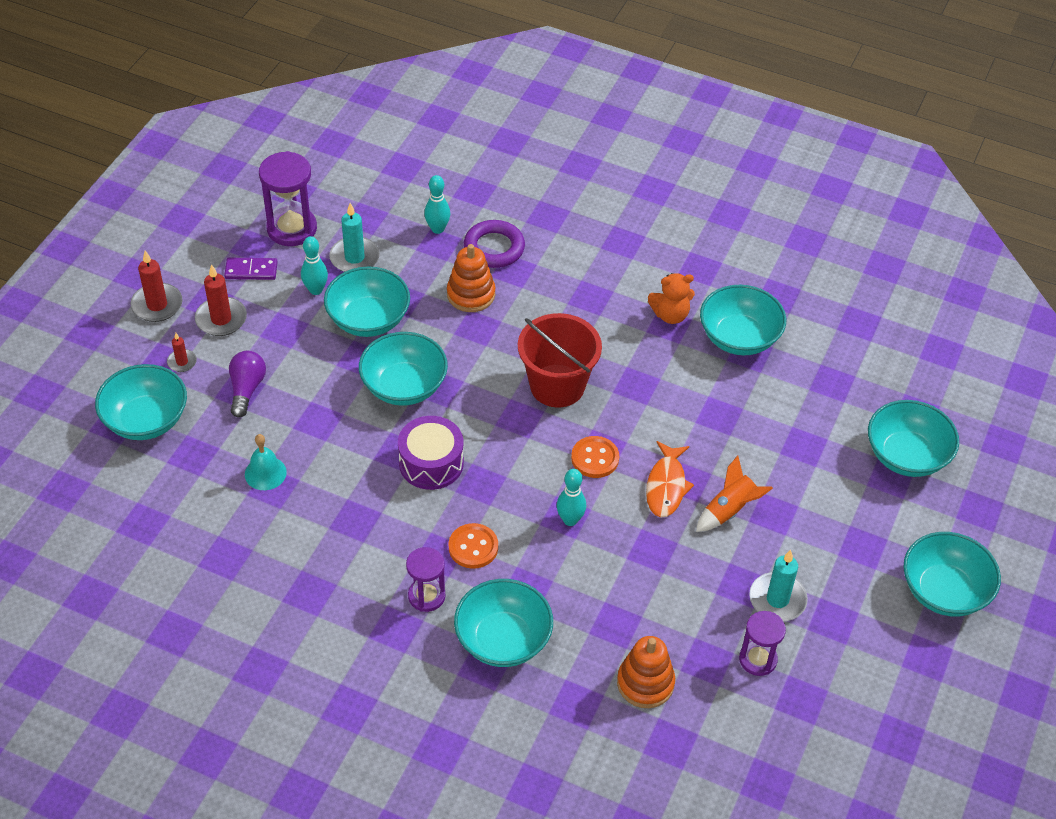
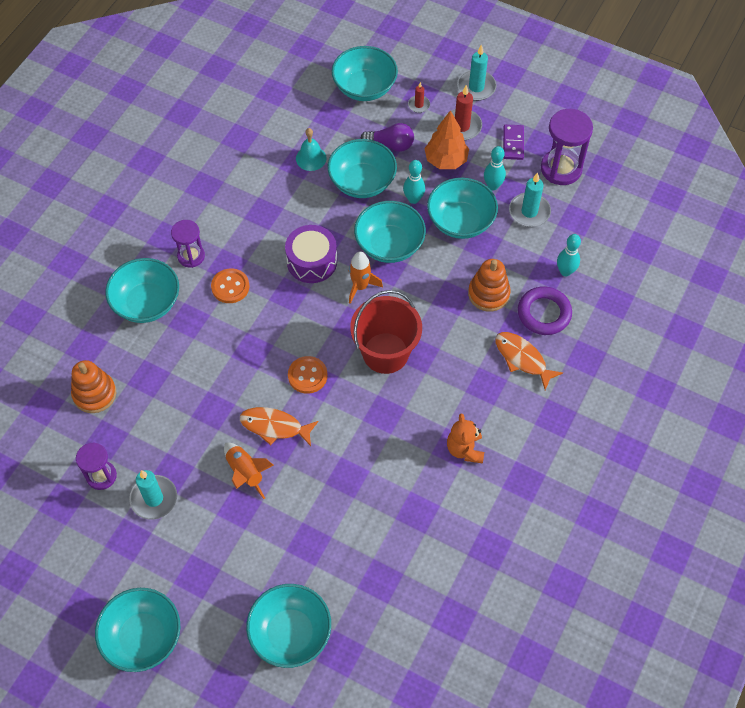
camera: 95 degrees right, 10 degrees up
red candle [130,251,183,322] -> turquoise candle [457,44,497,101]
turquoise bowling pin [557,469,586,526] -> turquoise bowling pin moved to [403,160,425,204]
turquoise bowl [700,285,786,355] -> turquoise bowl moved to [328,139,397,198]
none -> orange rocket [349,252,383,304]
none -> orange tree [424,110,469,169]
none -> orange fish [495,332,563,390]

